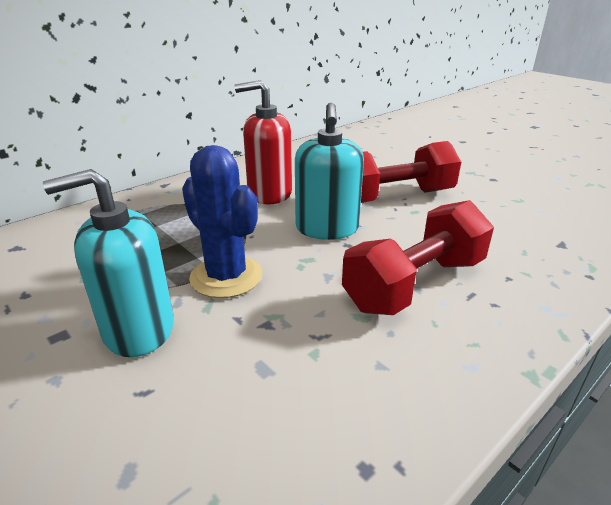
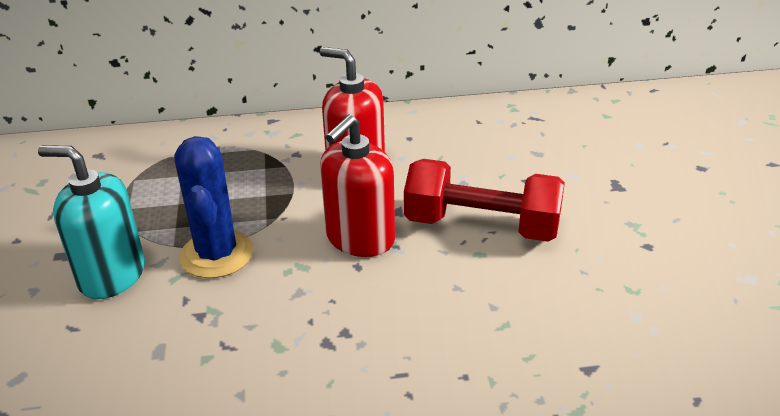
camera: 35 degrees right, 5 degrees up
turquoise soap dispenser [295,103,364,240] -> red soap dispenser [320,115,395,257]
red dumbbell [342,200,494,315] -> none

